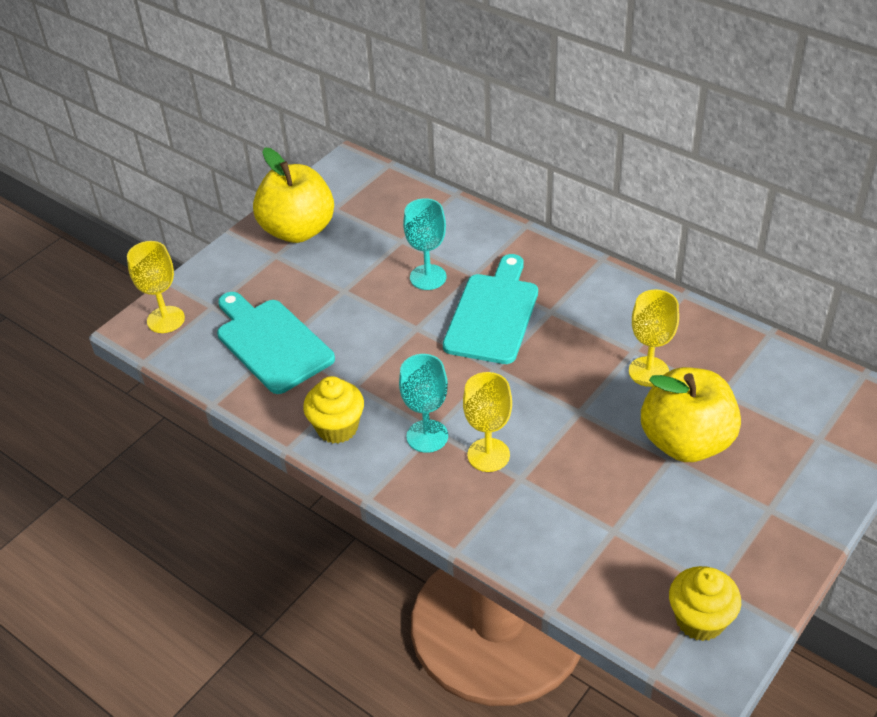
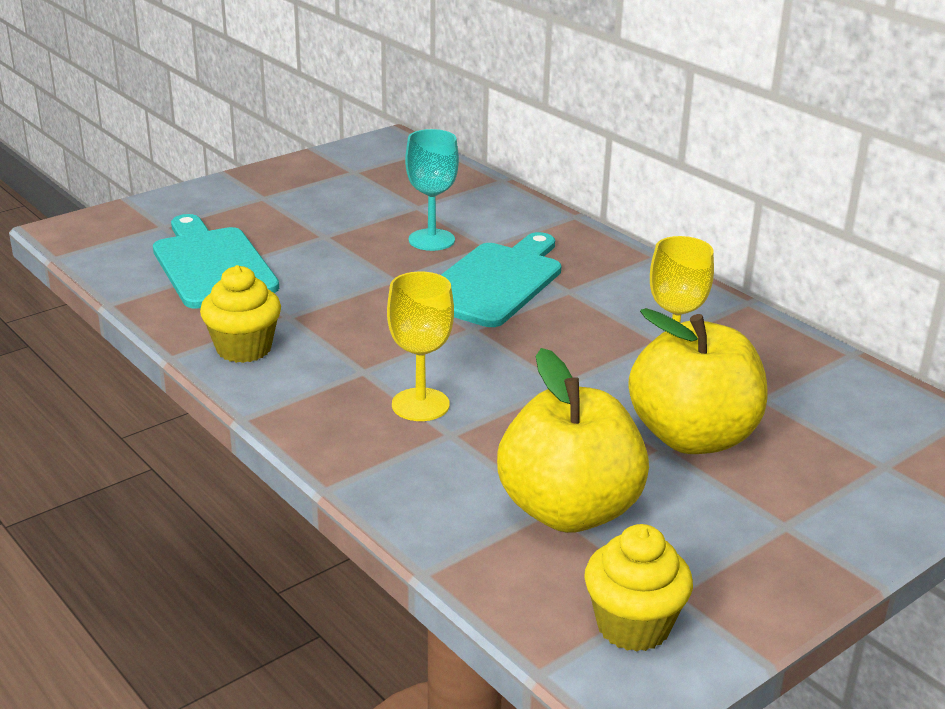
camera: 10 degrees right, 15 degrees down
yellow goblet [127,241,185,333] -> none
yellow apple [253,147,334,243] -> yellow apple moved to [497,348,649,533]
turquoise goblet [399,354,448,453] -> none

